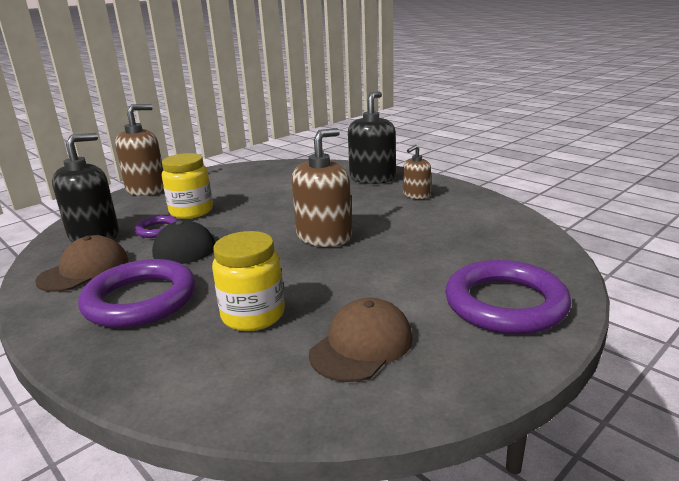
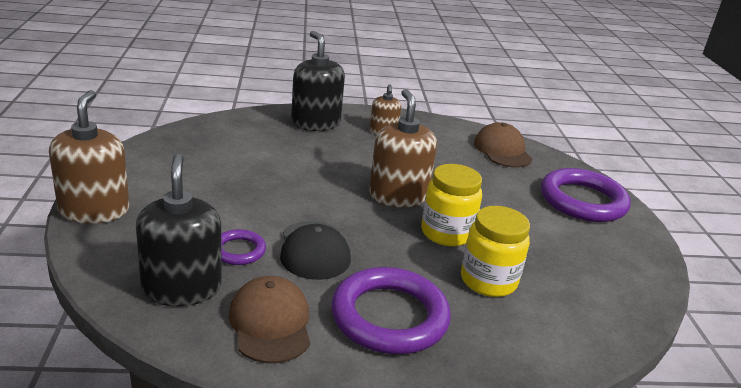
camera: 55 degrees left, 5 degrees up
yellow jar [162,153,213,219] -> yellow jar moved to [421,164,482,246]
brown cap [309,297,413,382] -> brown cap moved to [474,122,532,168]

